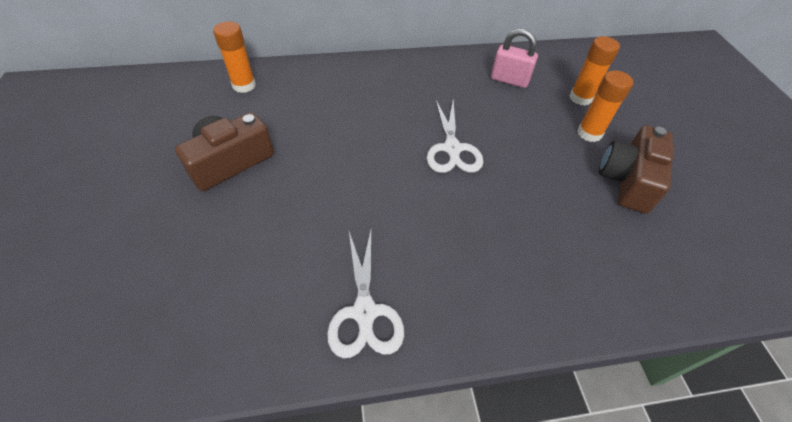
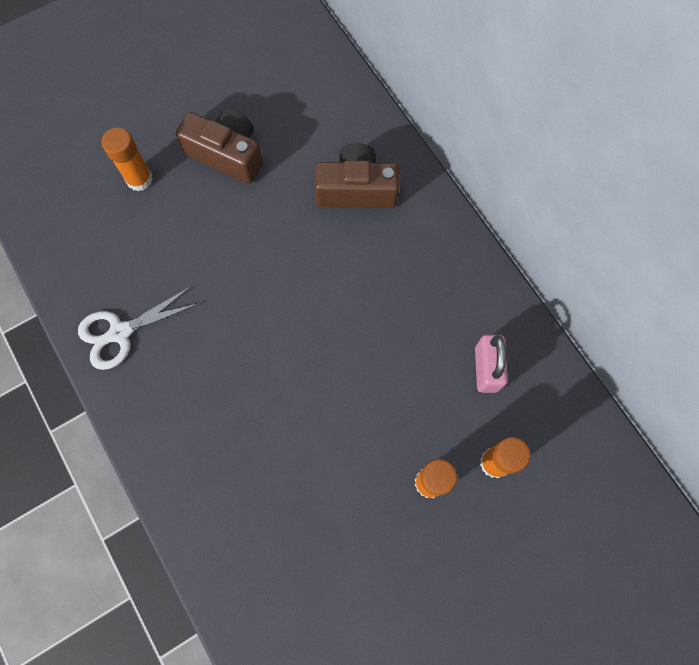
camera: 70 degrees right, 20 degrees up
orange glue stick [213,21,256,93] -> orange glue stick moved to [102,127,153,191]
white scissors [427,100,483,173] -> none
brown camera [599,126,674,214] -> brown camera moved to [315,143,399,208]

